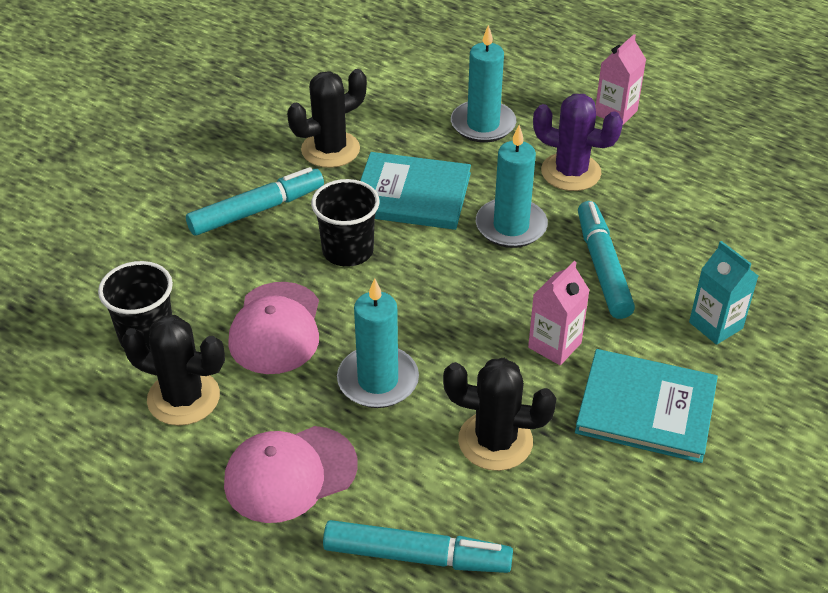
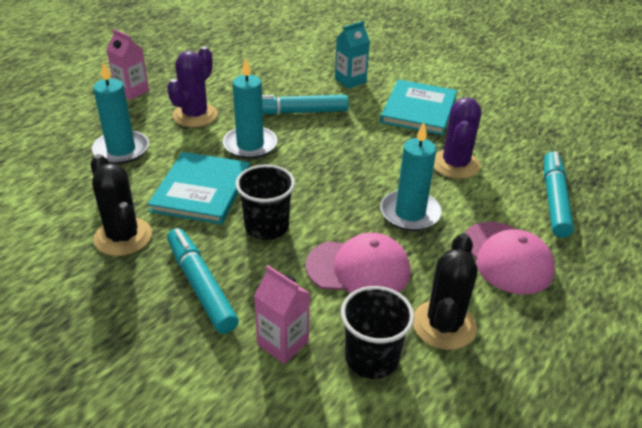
camera: 90 degrees left, 5 degrees down
black cactus [443,358,557,471] -> purple cactus [434,97,481,179]
pink carton [528,261,590,365] -> pink carton moved to [254,265,310,364]

